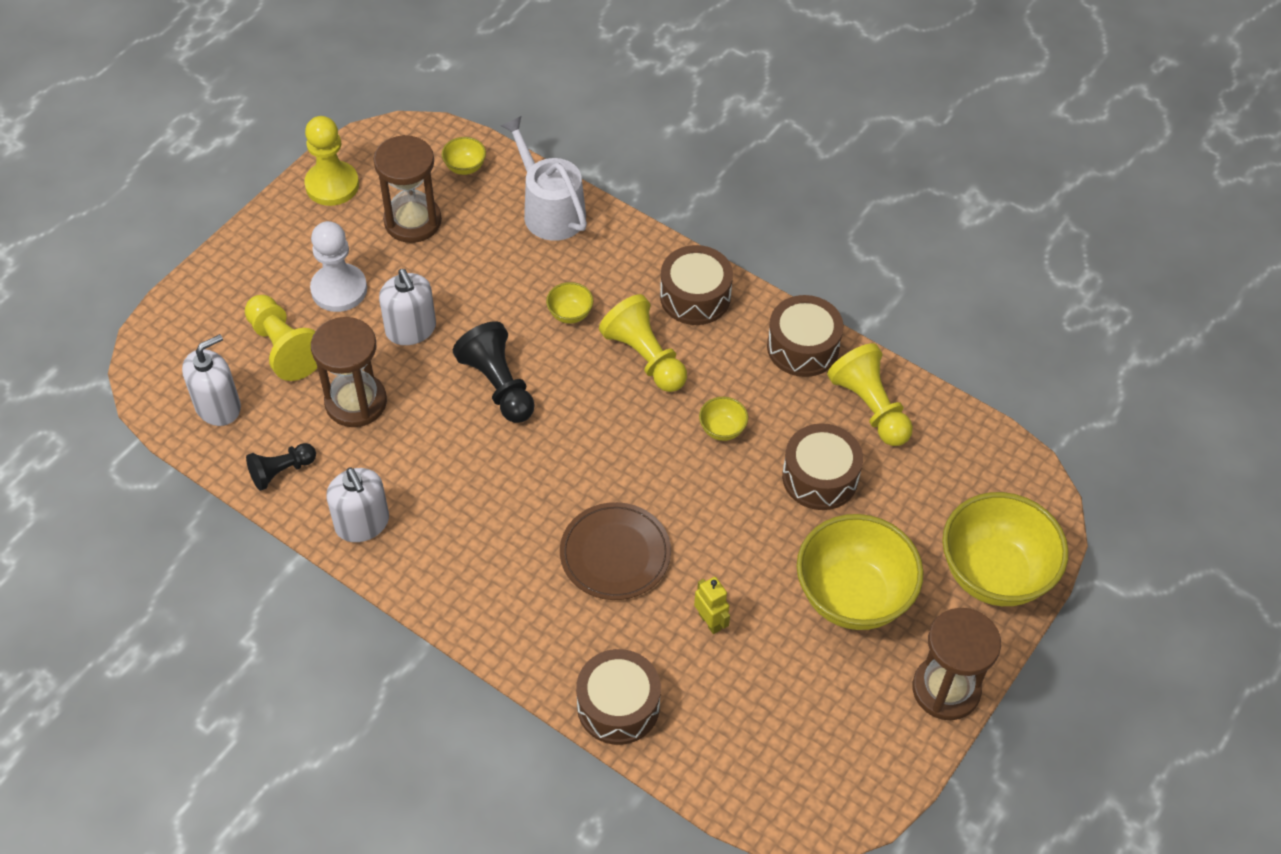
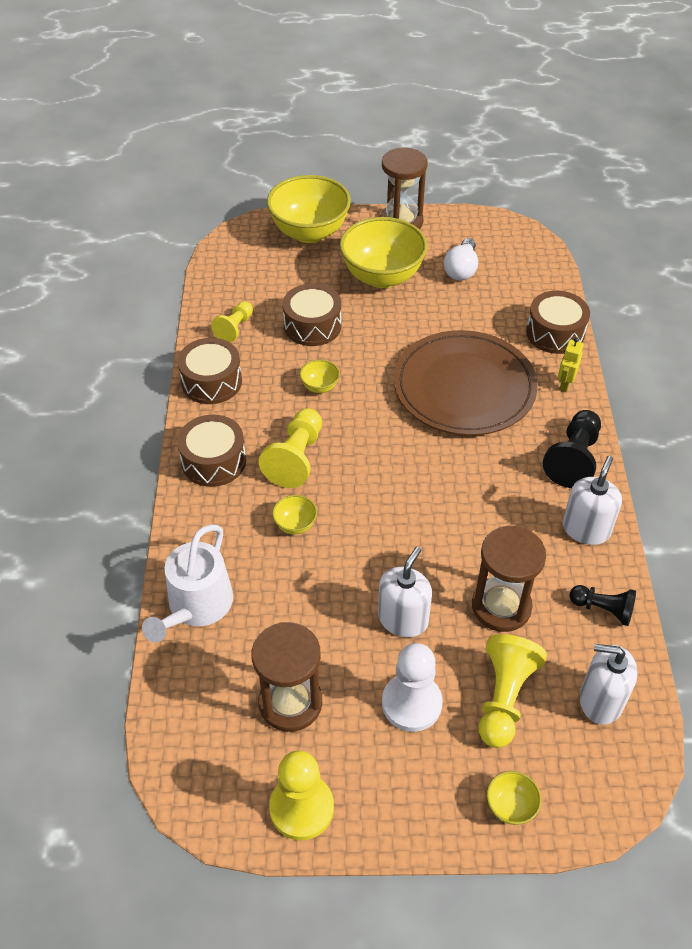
camera: 125 degrees left, 5 degrees down
yellow bowl [442,137,486,175] -> yellow bowl moved to [487,771,541,825]
black pawn [453,321,535,423] -> black pawn moved to [543,410,601,488]
brown plate [560,502,671,600] -> brown plate [394,330,538,436], size x1.66
yellow robot [694,577,730,634] -> yellow robot moved to [558,337,584,392]
yellow pawn [827,343,913,446] -> yellow pawn [211,301,253,343], size x0.63
none -> white light bulb [444,238,478,280]

